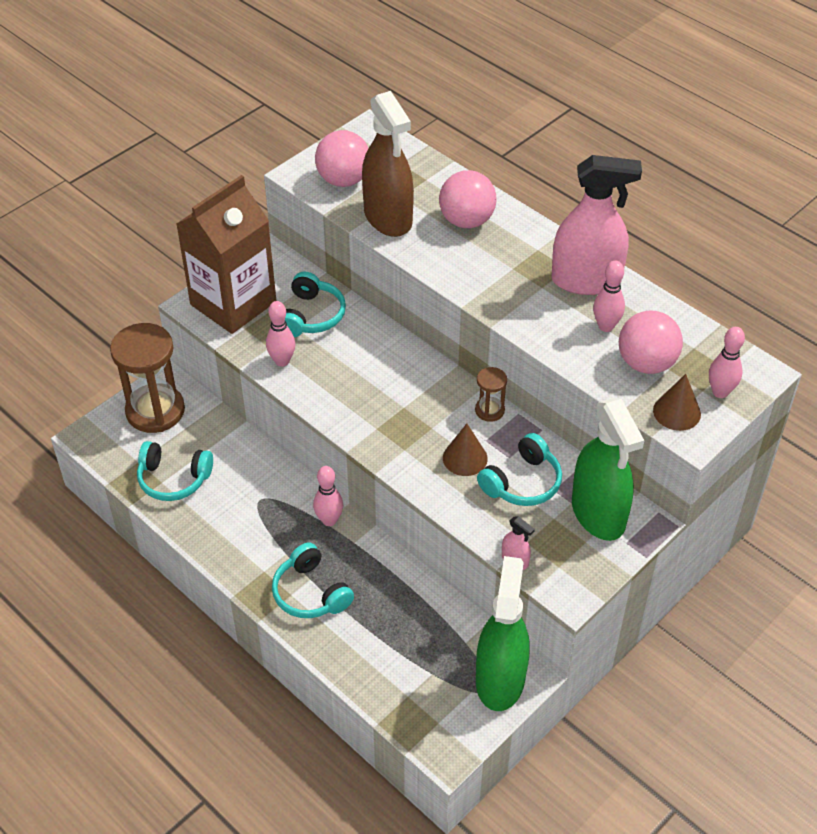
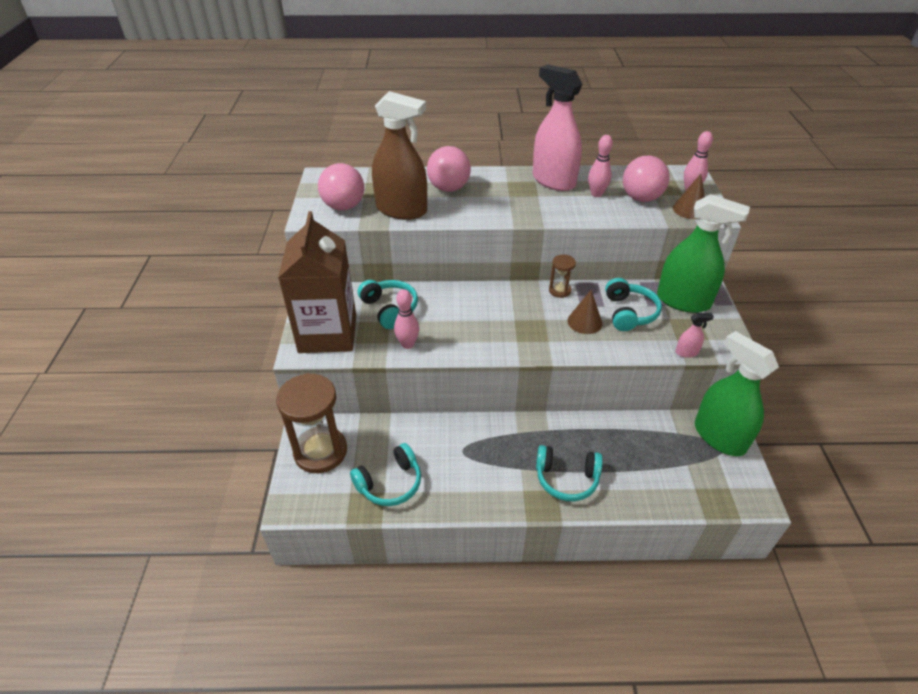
camera: 45 degrees left, 5 degrees down
pink bowling pin [313,466,343,526] -> none
pink spray bottle [551,155,642,295] -> pink spray bottle turned 90 degrees counterclockwise [533,64,583,191]

